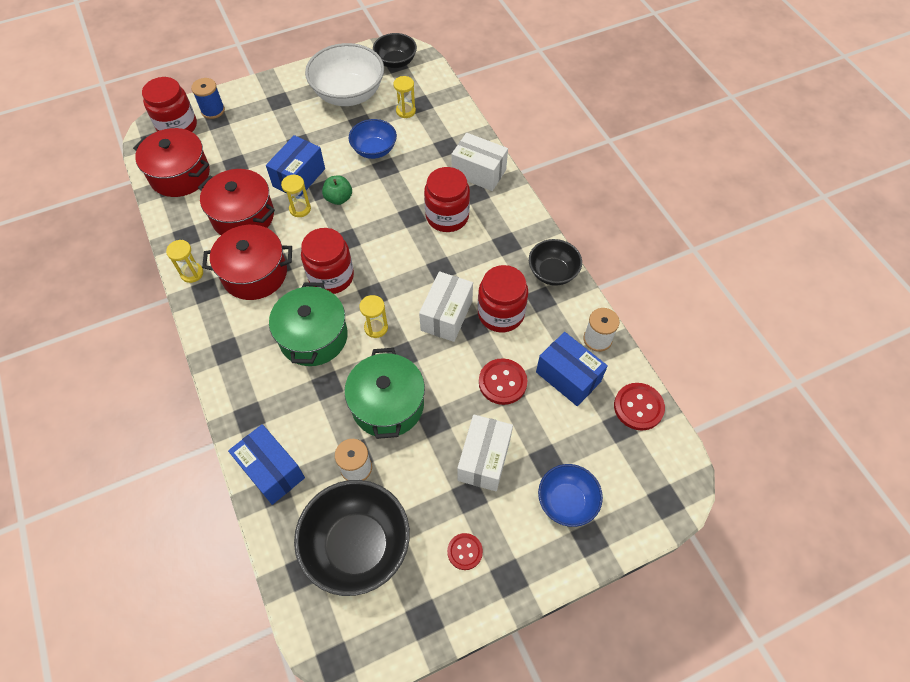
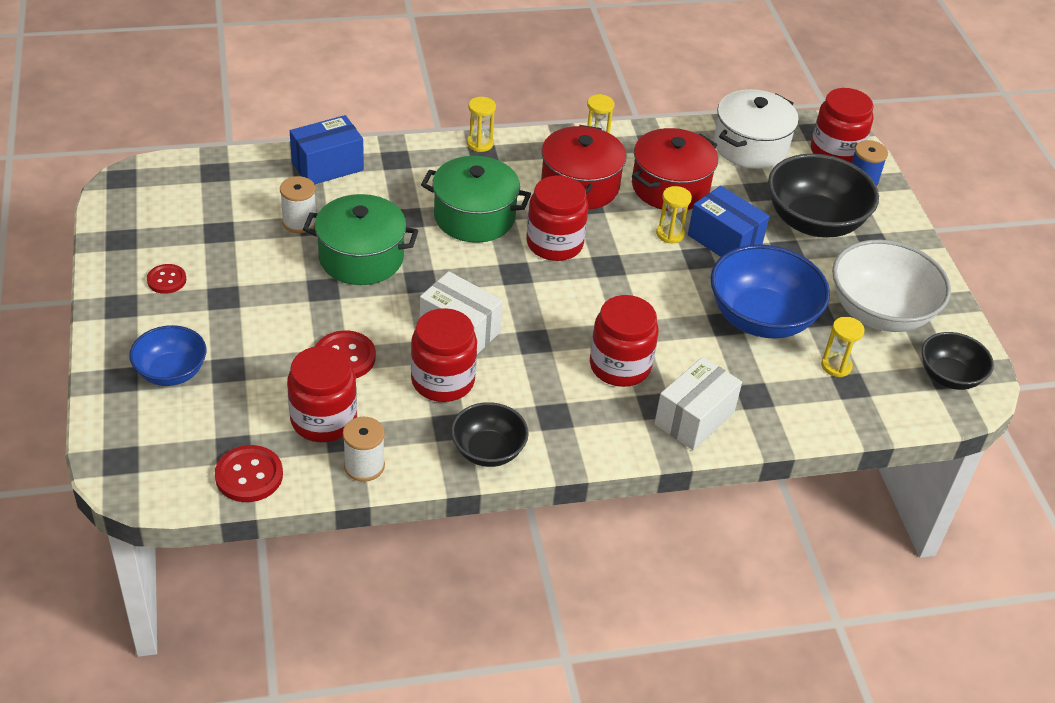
camera: 100 degrees right, 15 degrees down
red pot [133,128,210,197] -> white pot [714,89,799,169]
black bowl [294,480,410,596] -> black bowl moved to [768,154,879,238]
green apple [322,175,352,205] -> none
blue bowl [349,119,397,159] -> blue bowl [711,245,830,339], size x1.70
yellow hourglass [359,295,388,338] -> yellow hourglass moved to [467,97,496,152]
white box [457,414,513,491] -> none
blue box [536,332,608,406] -> red jar [287,346,357,442]

